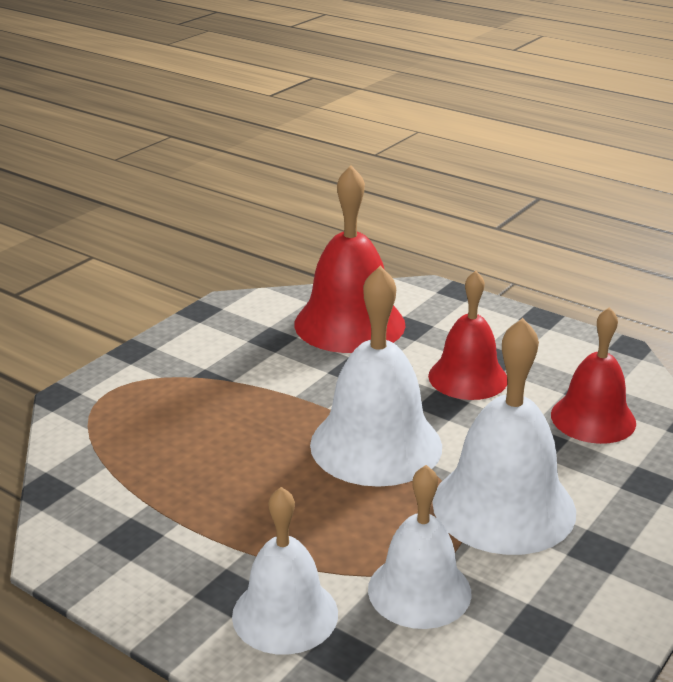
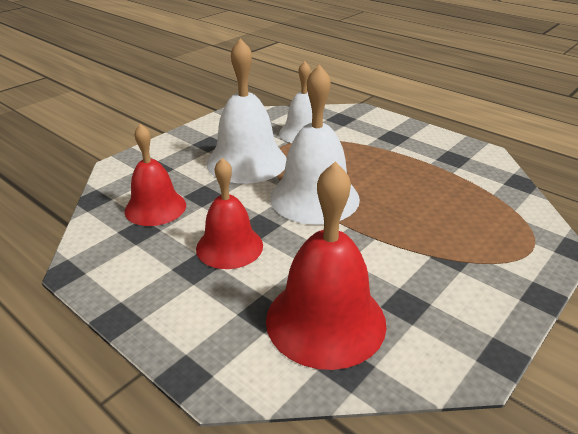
camera: 175 degrees left, 5 degrees up
white bell [232,487,338,655] -> none

